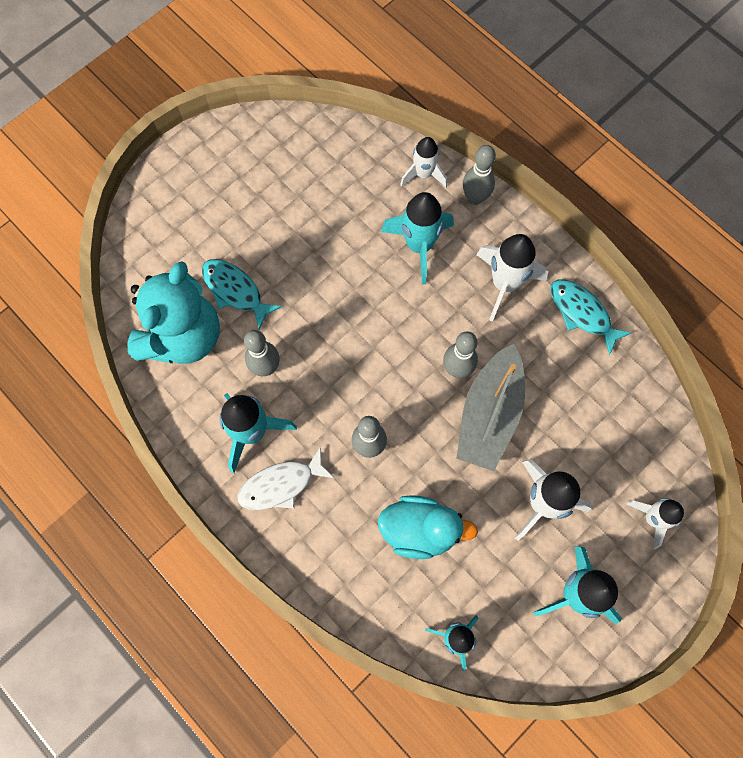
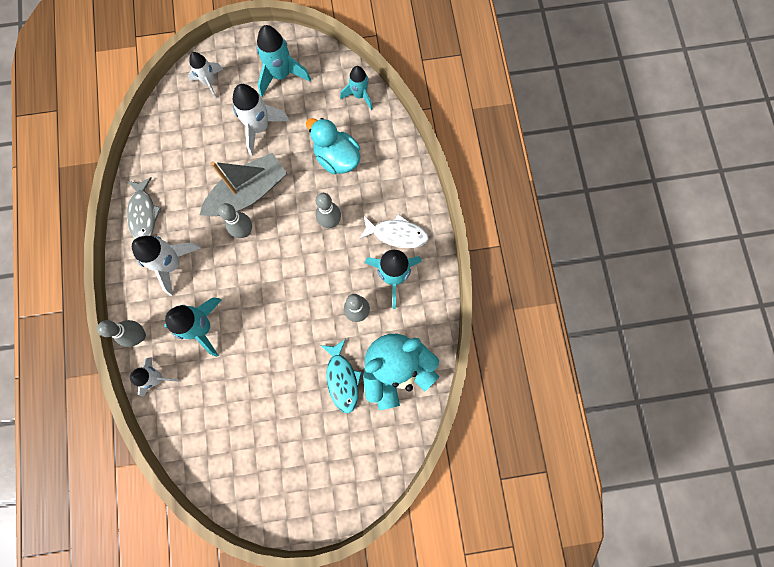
camera: 145 degrees left, 5 degrees up
turquoise fish [550,279,632,355] -> grey fish [127,177,161,239]

